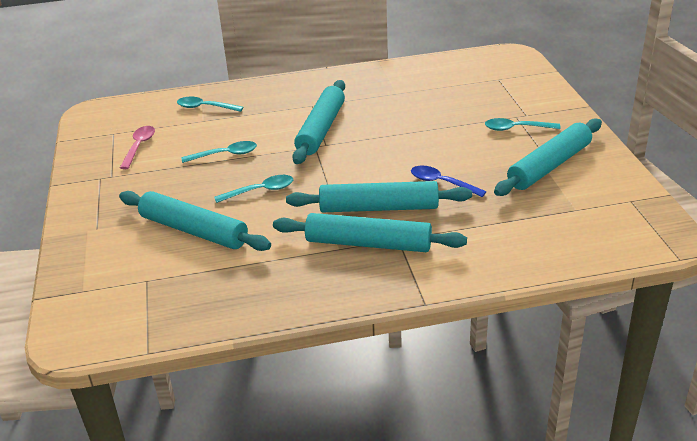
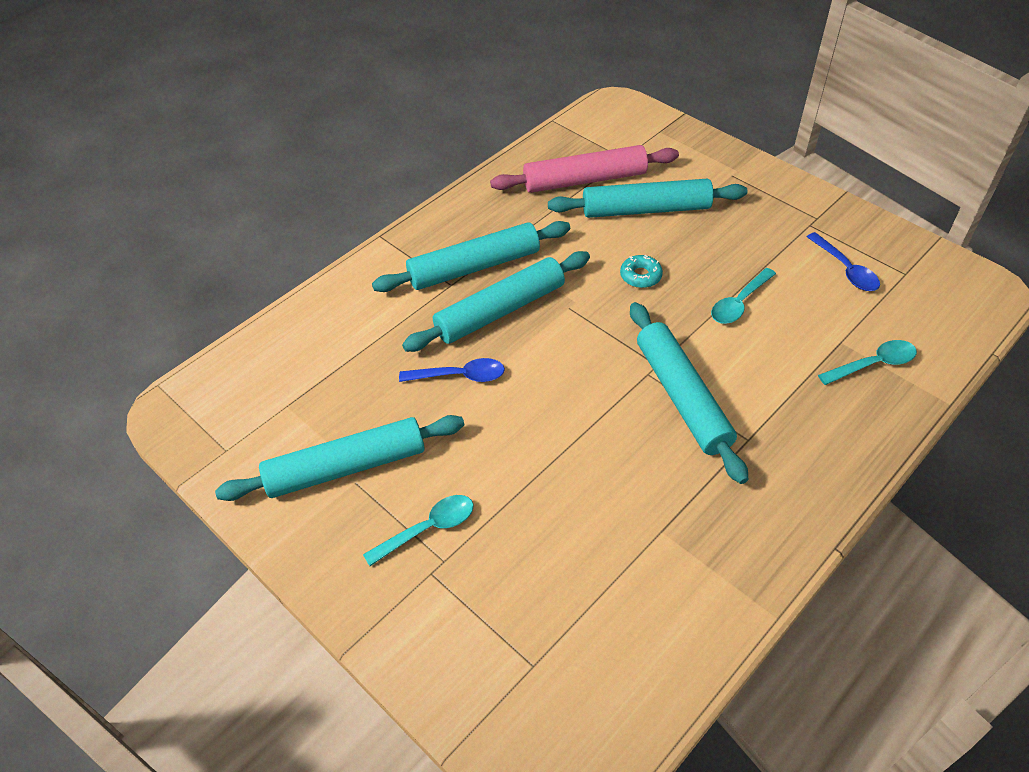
camera: 145 degrees right, 15 degrees up
pink spoon [120,126,155,169] -> blue spoon [807,232,880,291]
turquoise spoon [214,175,293,203] -> turquoise donut [620,255,663,288]
turquoise rolling pin [494,118,602,196] -> turquoise rolling pin turned 60 degrees clockwise [215,415,464,501]
none -> pink rolling pin [490,145,679,193]

